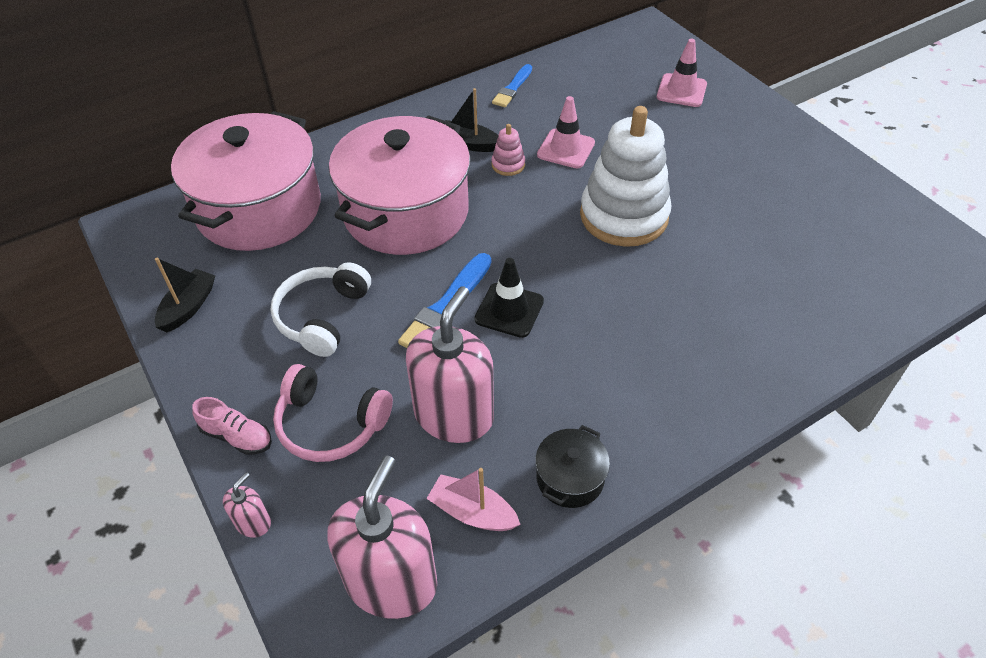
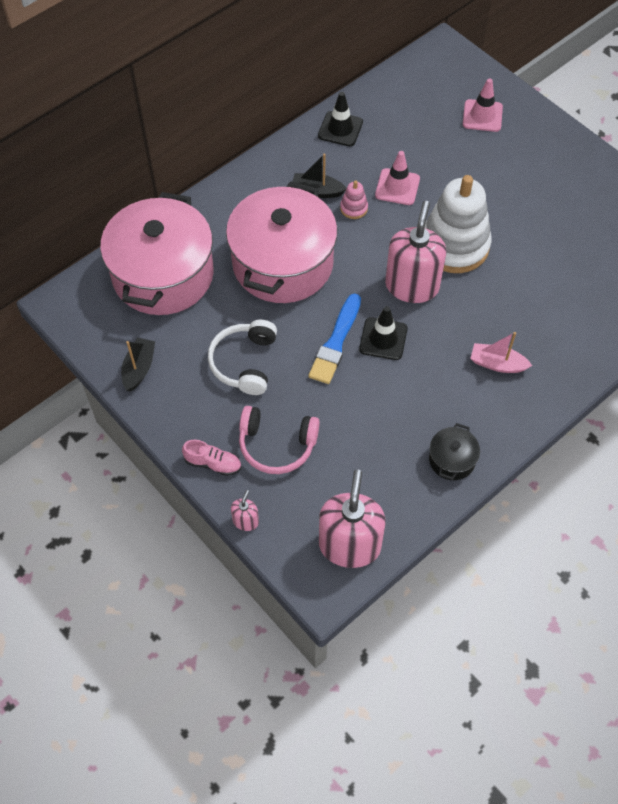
camera: 10 degrees left, 10 degrees up
pink soap dispenser [406,286,494,443] -> pink soap dispenser moved to [385,201,446,303]
pink boat [426,468,520,531] -> pink boat moved to [470,332,532,373]
blue brush [492,64,532,107] -> black traffic cone [318,92,363,146]

